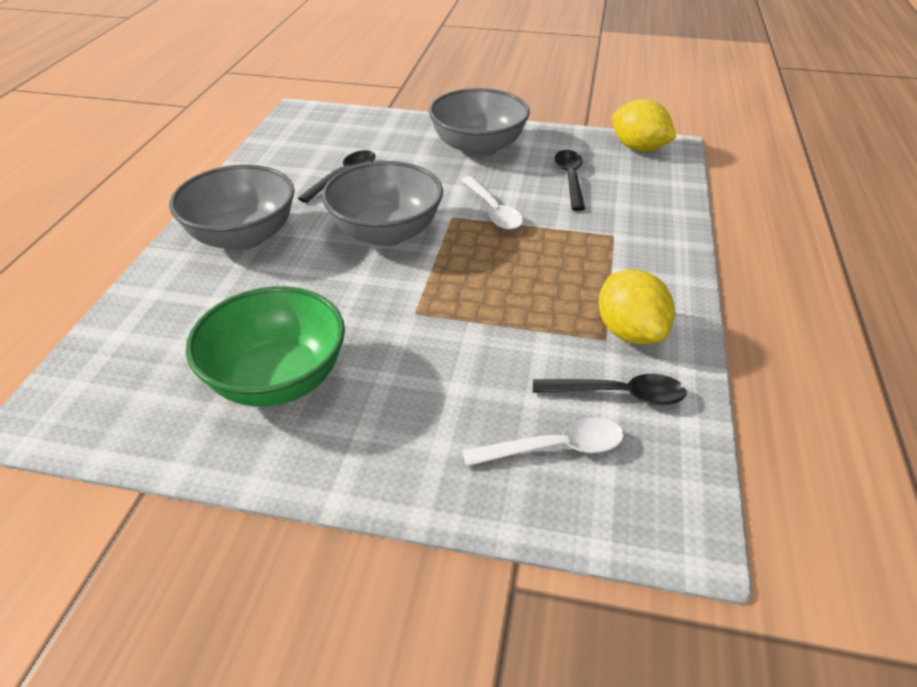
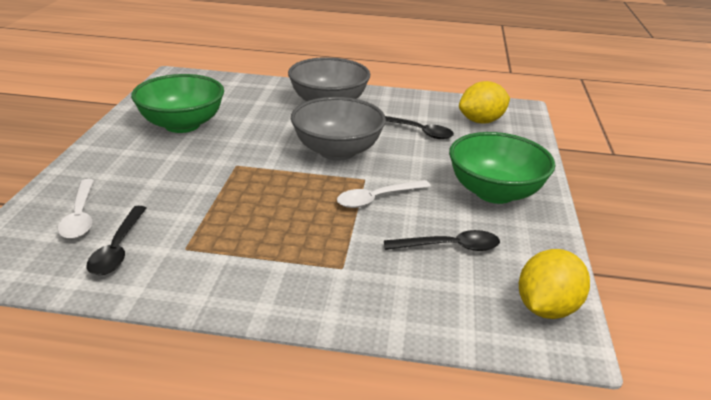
camera: 85 degrees right, 10 degrees down
grey bowl [429,88,530,158] -> green bowl [449,132,555,204]
yellow lemon [598,269,675,345] -> yellow lemon moved to [459,81,510,123]

